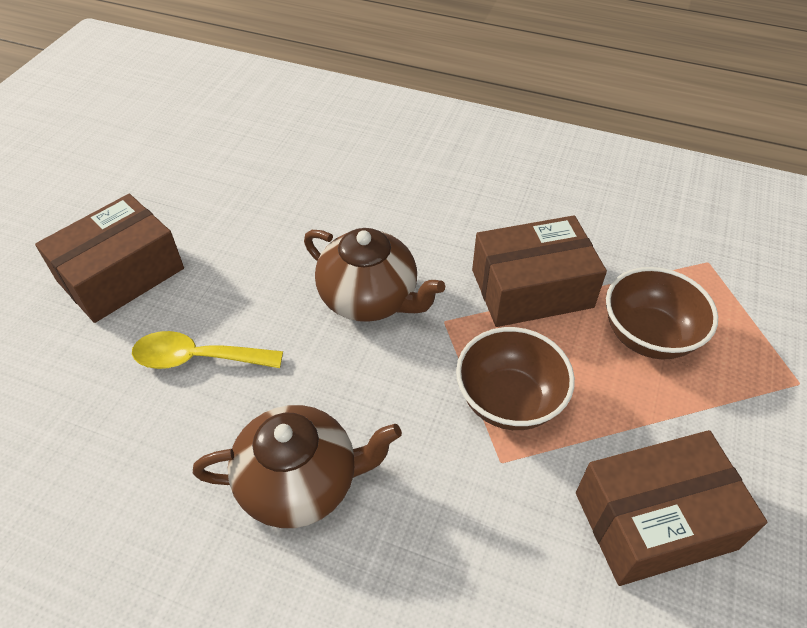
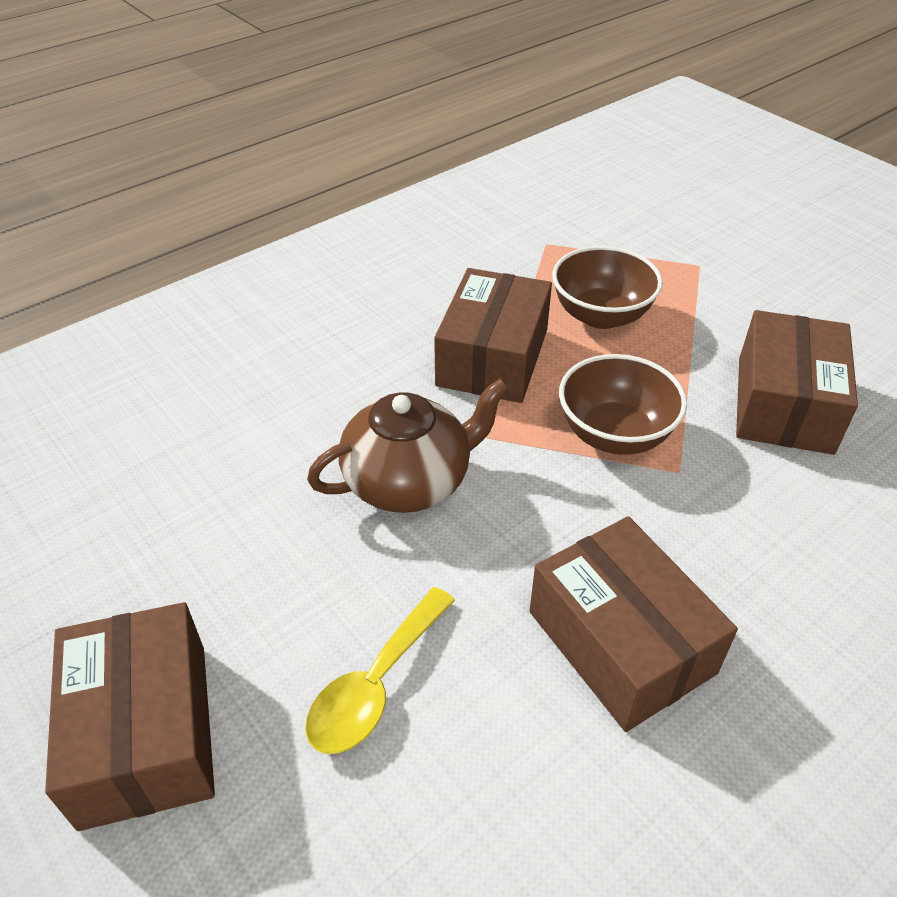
camera: 60 degrees left, 5 degrees down
brown teapot [193,405,402,528] -> brown box [530,516,738,732]

